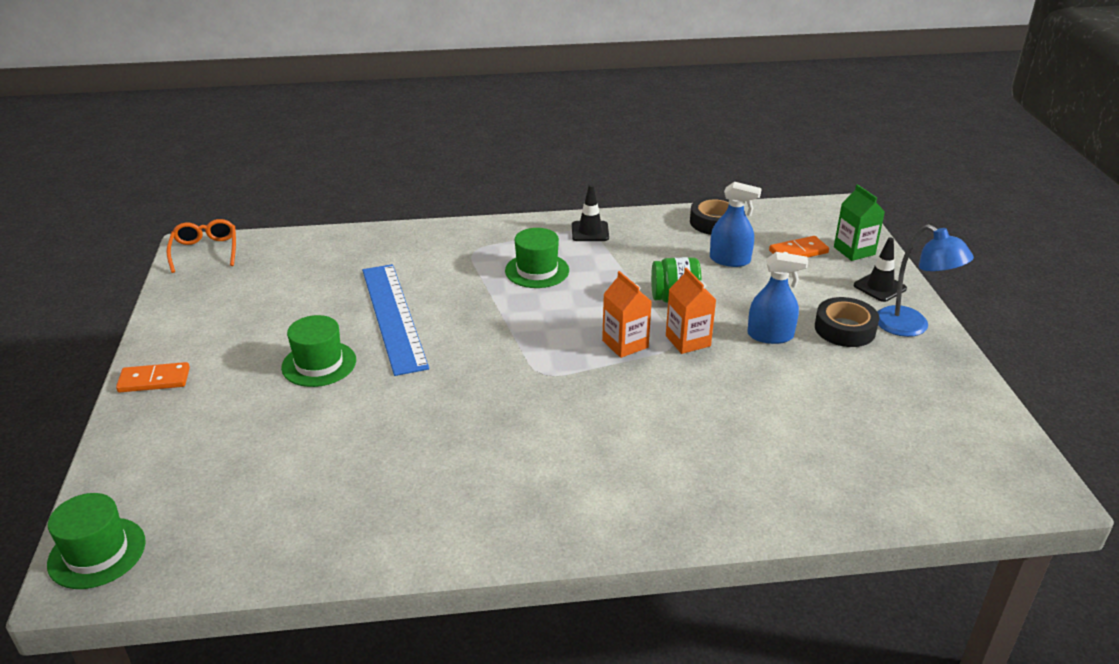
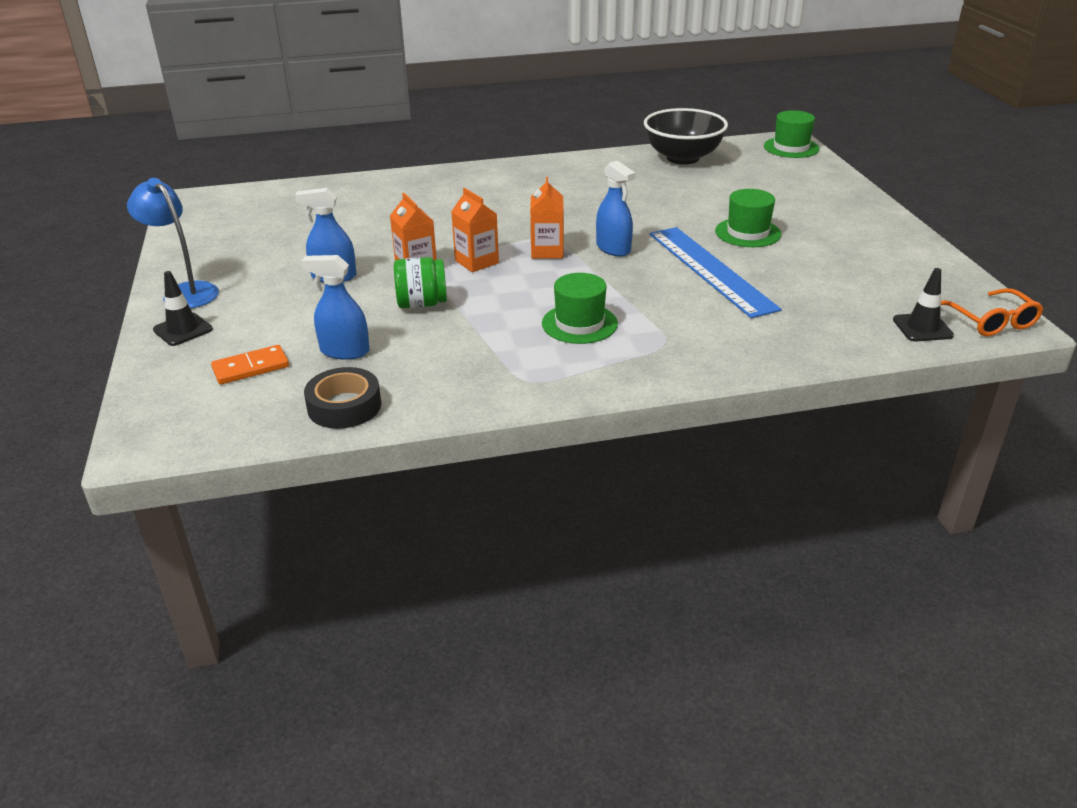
camera: 175 degrees right, 0 degrees up
orange domino [116,362,190,392] -> none
black traffic cone [572,185,609,241] -> black traffic cone moved to [893,268,954,342]
black tape [815,297,879,347] -> none
green carton [834,184,885,261] -> none
none -> orange carton [530,177,564,259]
none -> blue spray bottle [596,160,636,256]
none -> black bowl [644,108,728,165]

